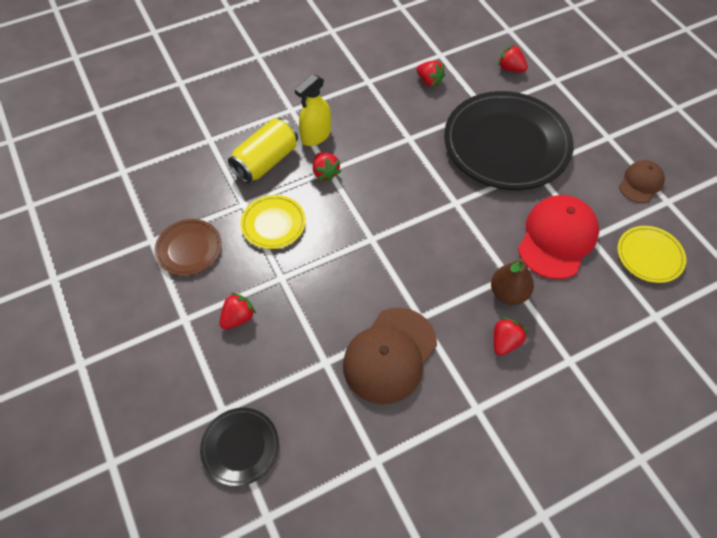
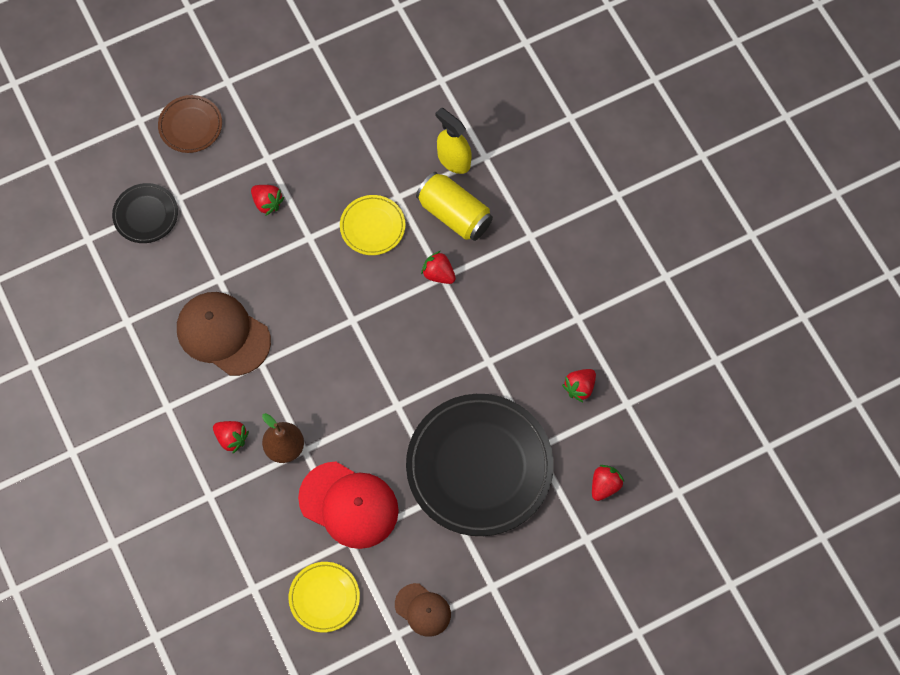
camera: 90 degrees right, 10 degrees up
brown plate [154,219,222,276] -> brown plate moved to [158,95,222,153]
yellow spray bottle [295,74,331,146] -> yellow spray bottle moved to [435,108,471,174]
red strawberry [313,152,341,182] -> red strawberry turned 60 degrees clockwise [421,251,456,284]

